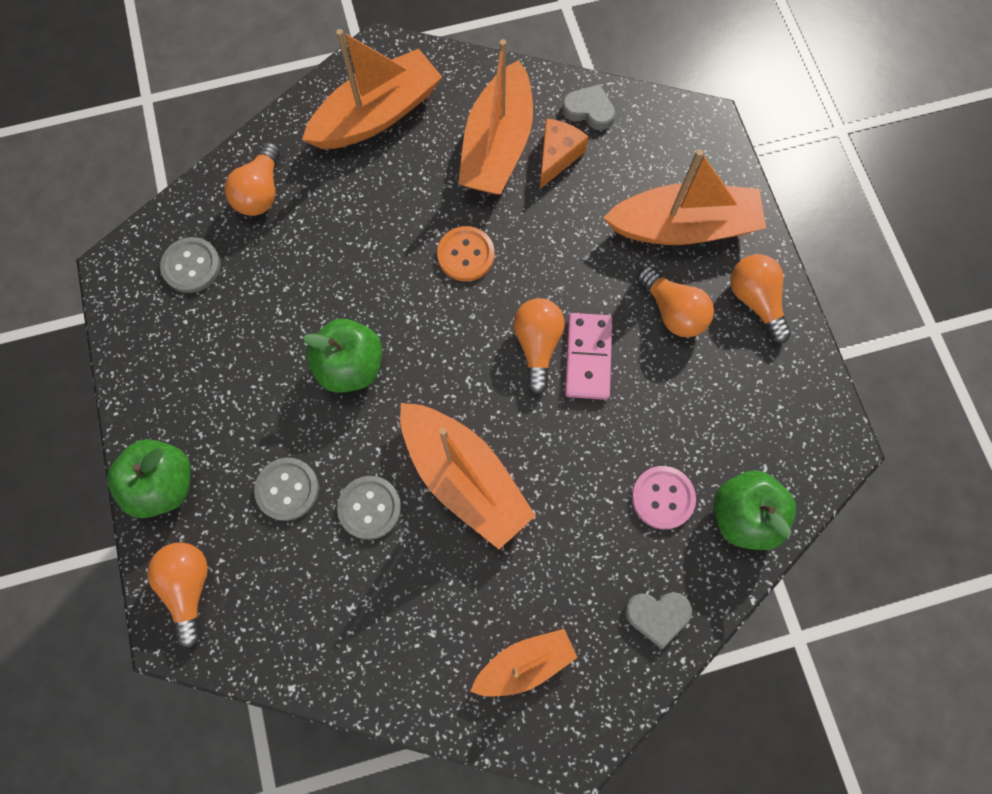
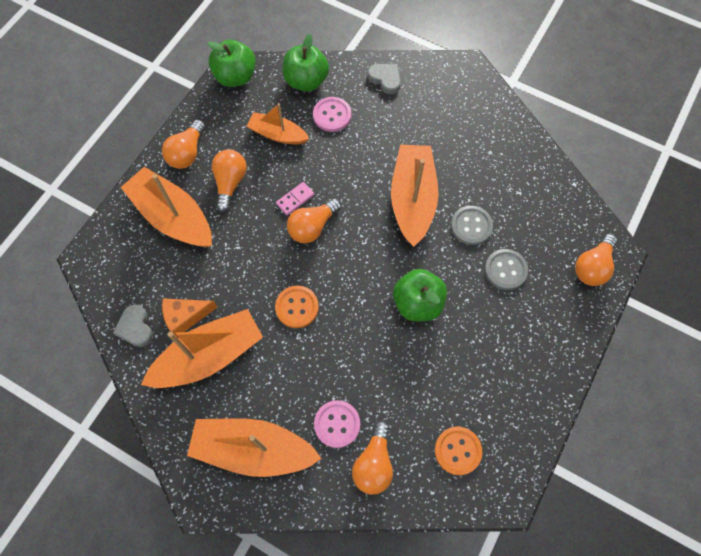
camera: 135 degrees left, 5 degrees down
green apple [107,439,191,518] -> green apple moved to [207,40,256,87]
grey button [160,237,221,293] -> orange button [435,427,482,475]
orange light bulb [225,142,280,216] -> orange light bulb turned 135 degrees clockwise [352,421,393,495]
orange boat [470,629,578,697] -> orange boat moved to [247,103,309,144]
pink domino [565,313,612,400] -> pink domino [276,182,314,215], size x0.61
none -> pink button [314,400,360,448]

